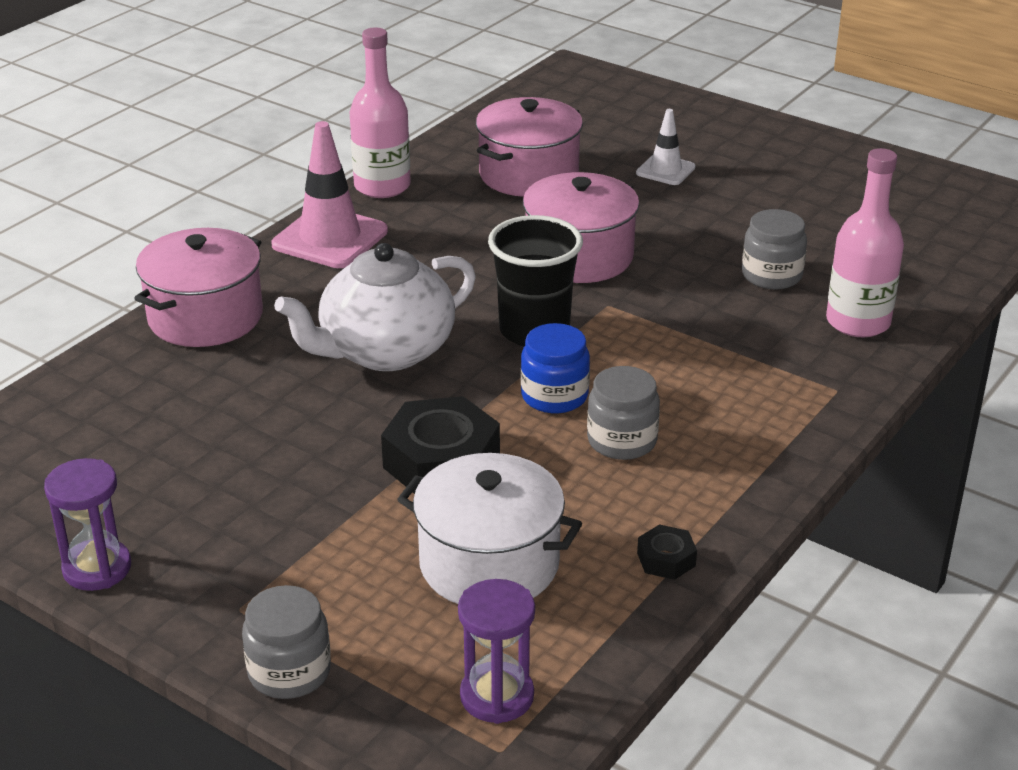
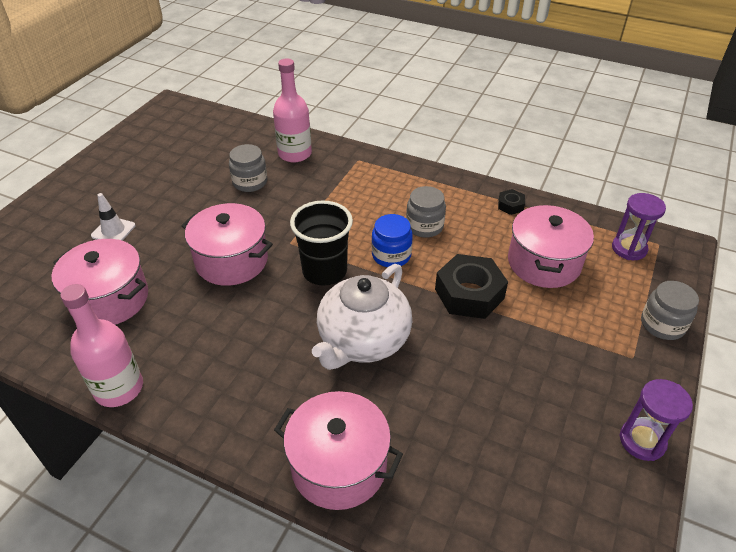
camera: 100 degrees left, 10 degrees up
pink traffic cone [272,121,388,268] -> none
white teapot [274,243,476,371] -> white teapot turned 75 degrees clockwise [312,264,412,370]
white pot [397,453,582,604] -> pink pot [508,205,594,288]

